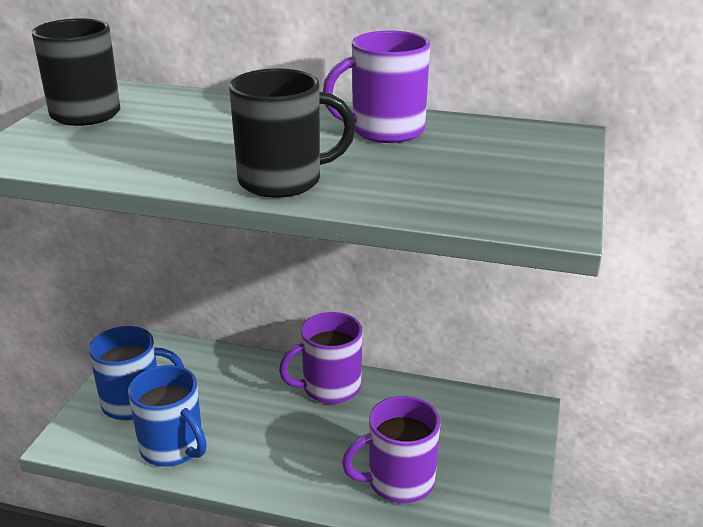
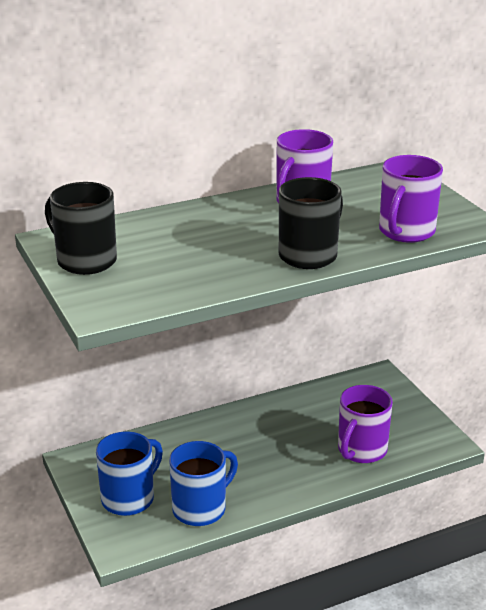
camera: 40 degrees left, 0 degrees up
blue mug [128,365,207,467] -> blue mug turned 45 degrees counterclockwise [169,441,238,526]
purple mug [279,312,363,404] -> purple mug moved to [379,155,443,243]

